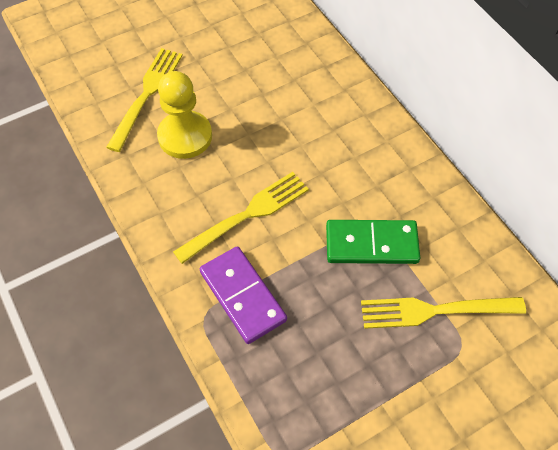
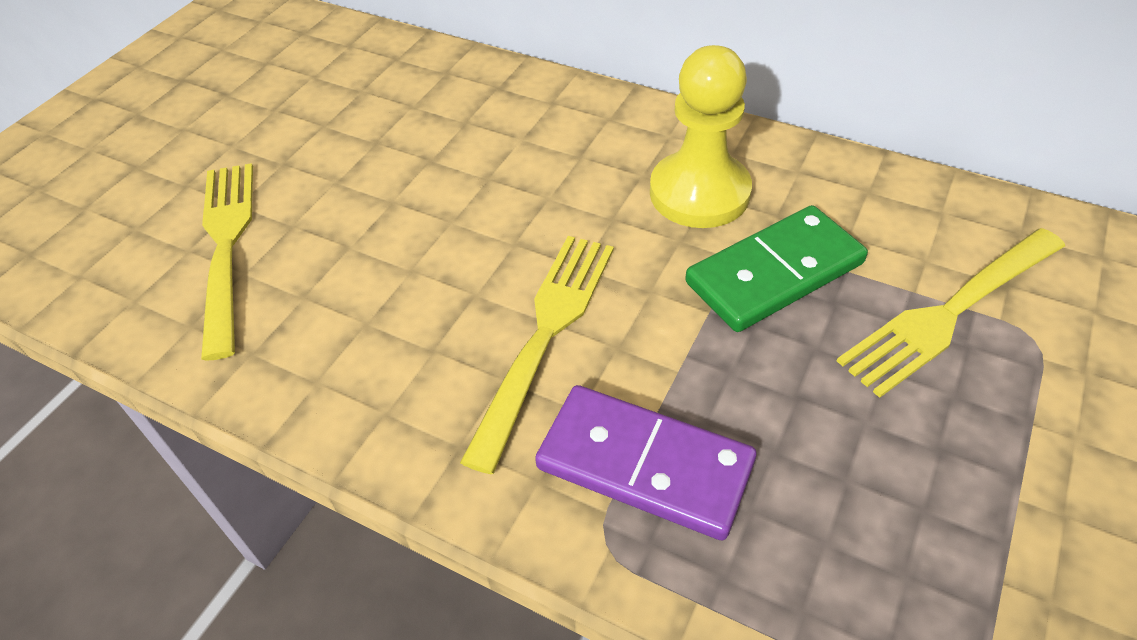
camera: 30 degrees left, 10 degrees down
yellow pawn [157,71,212,159] -> yellow pawn moved to [650,45,752,228]

